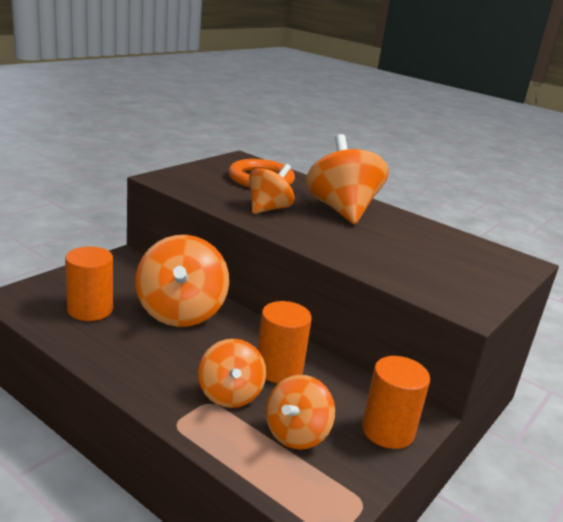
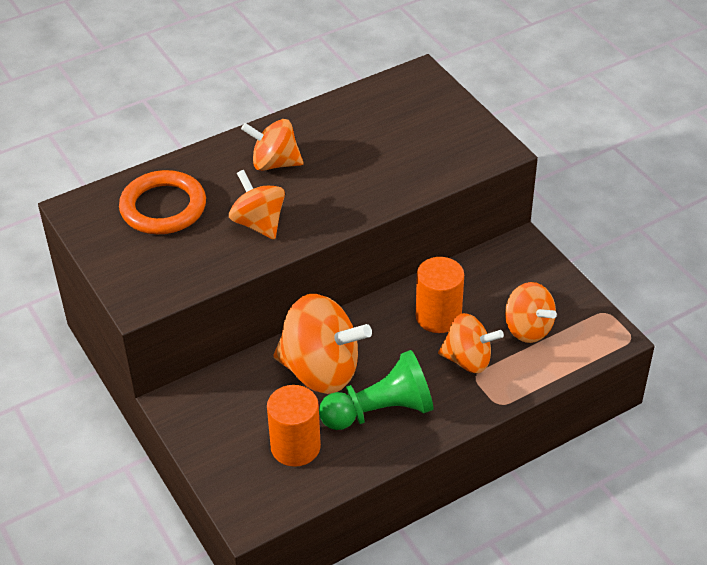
camera: 65 degrees left, 20 degrees up
orange spinning top [305,134,389,224] -> orange spinning top [241,119,303,171], size x0.62
orange cylinder [362,356,430,449] -> none
none -> green pawn [319,350,434,430]

